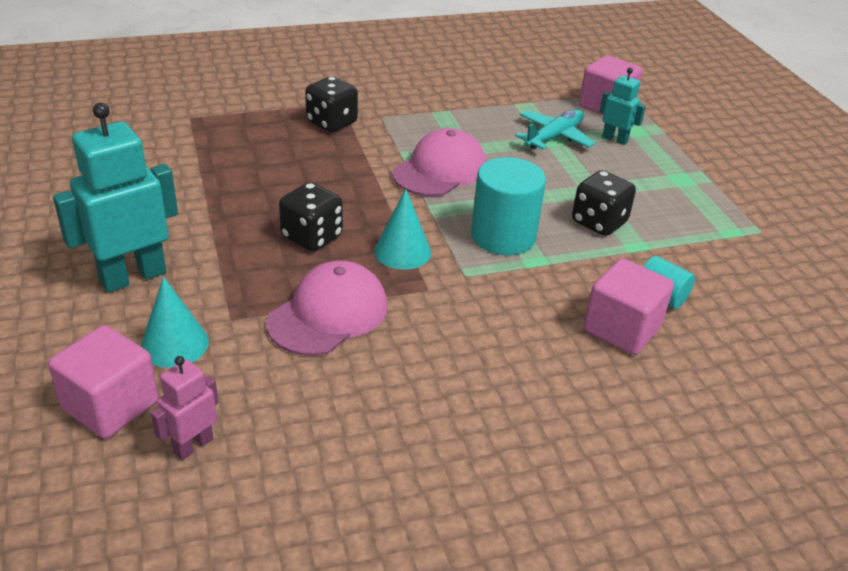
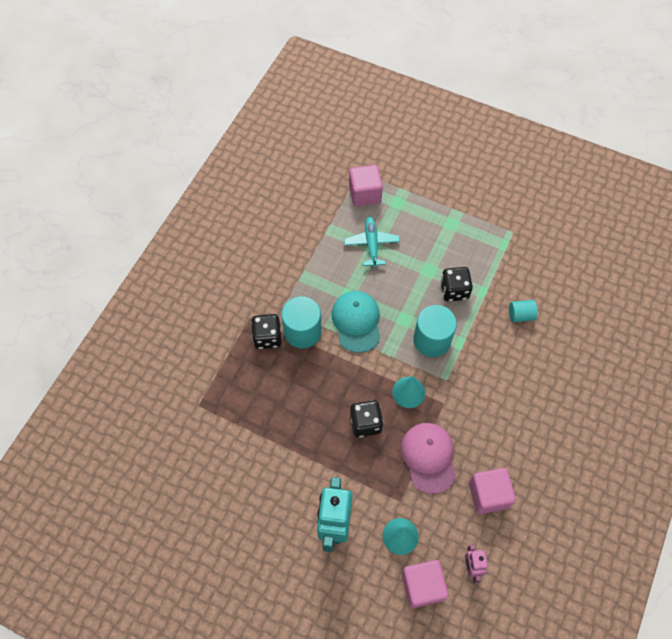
camera: 45 degrees left, 25 degrees up
pink cap [392,128,486,197] -> turquoise cap [332,291,381,353]
pink cube [583,258,674,355] -> pink cube moved to [469,468,516,514]
turquoise robot [599,68,646,145] -> none
none -> turquoise cylinder [281,296,322,348]

